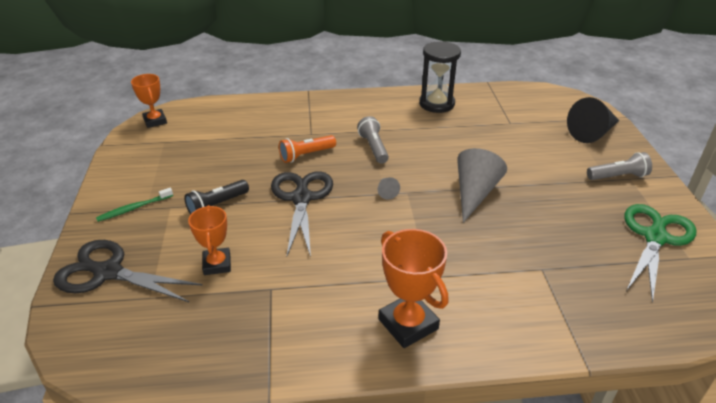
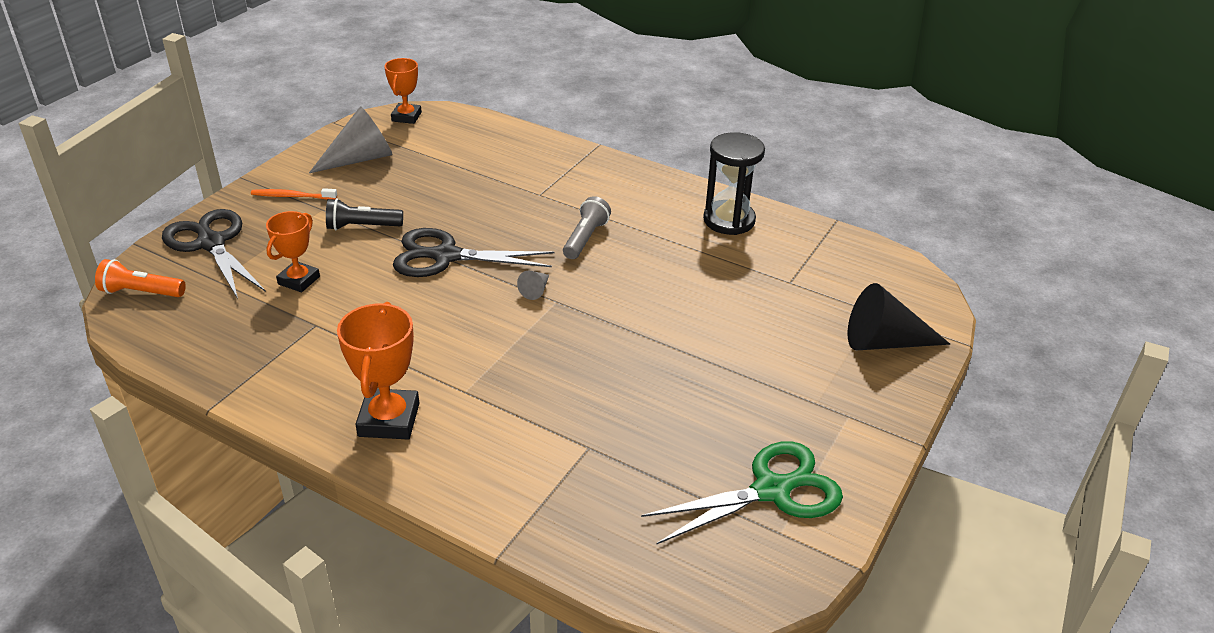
camera: 35 degrees right, 0 degrees up
green toothbrush [96,188,173,222] -> orange toothbrush [251,188,337,200]
black scissors [271,171,333,257] -> black scissors turned 120 degrees counterclockwise [393,228,555,277]
orange flashlight [279,135,336,163] -> orange flashlight moved to [95,259,186,297]
grey cone [457,148,507,223] -> grey cone moved to [309,106,392,173]
grey flashlight [587,152,652,180] -> none

